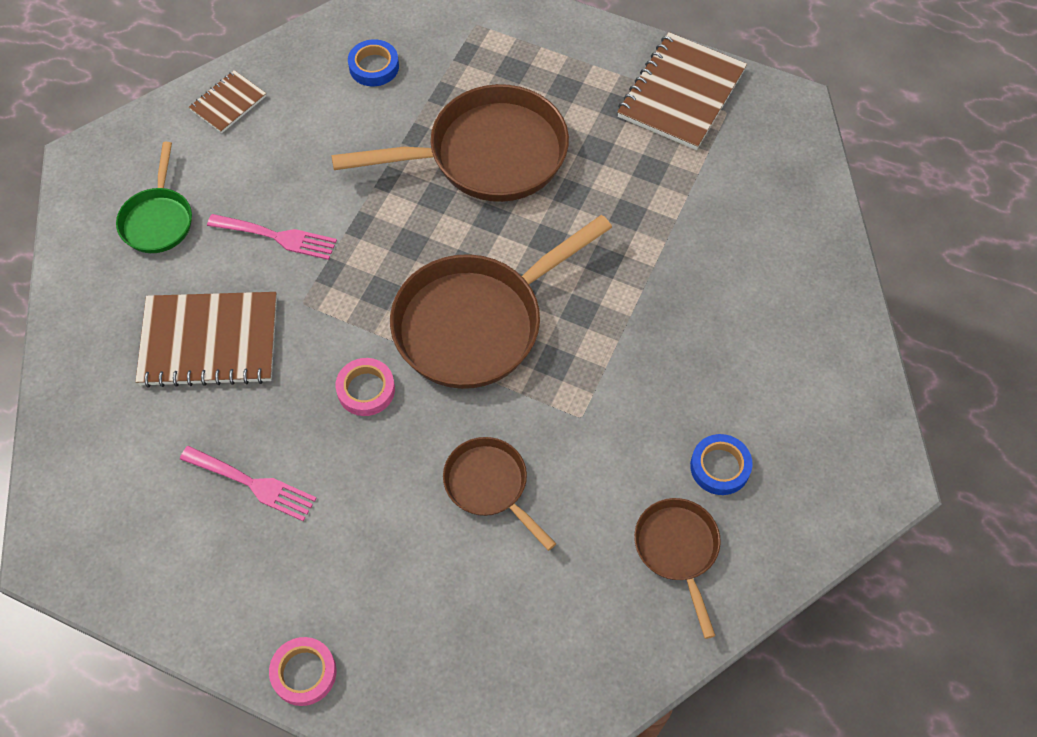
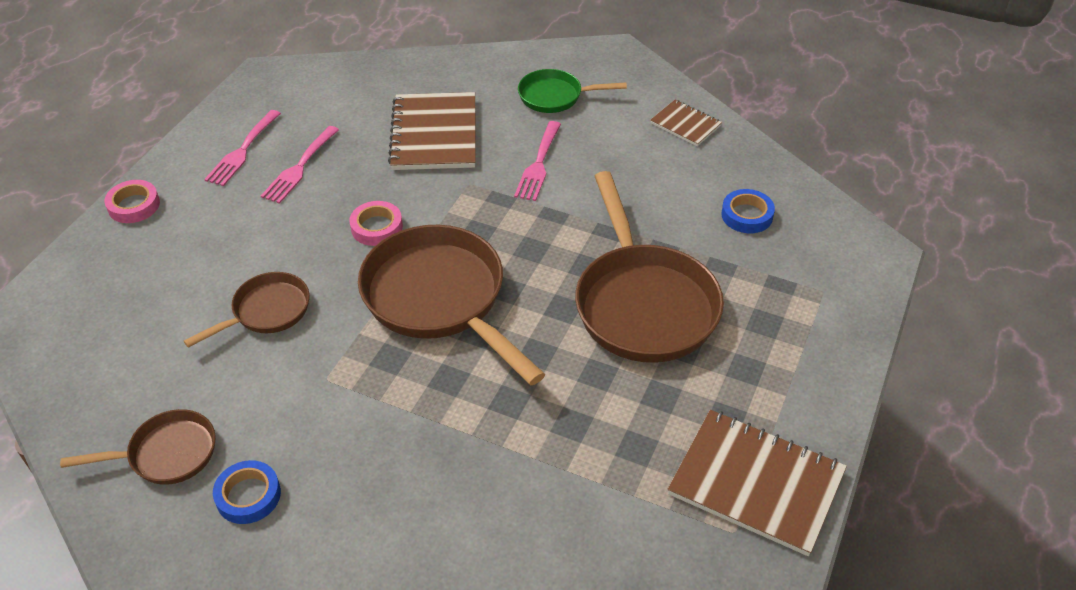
camera: 90 degrees right, 15 degrees down
none -> pink fork [204,110,281,186]

